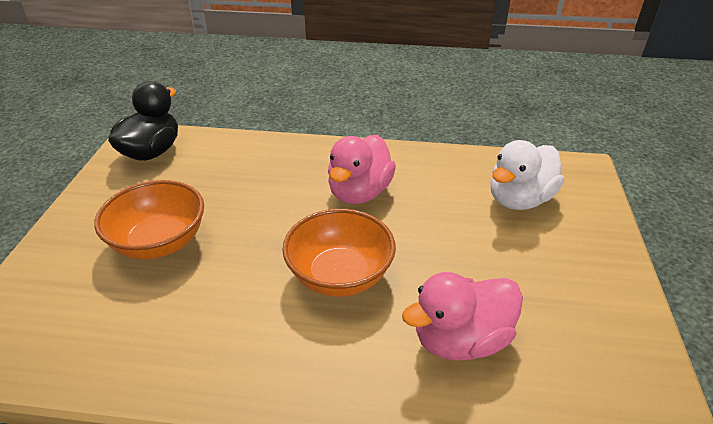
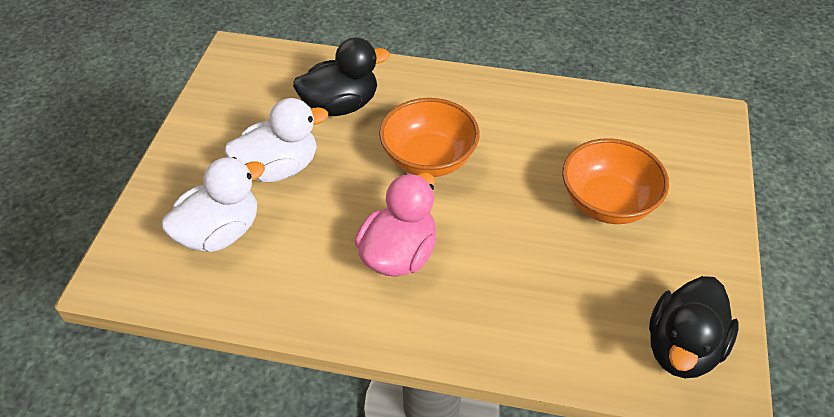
camera: 175 degrees left, 10 degrees up
pink duck [402,272,523,361] -> black duck [293,37,390,116]
none -> white duck [224,98,328,182]

